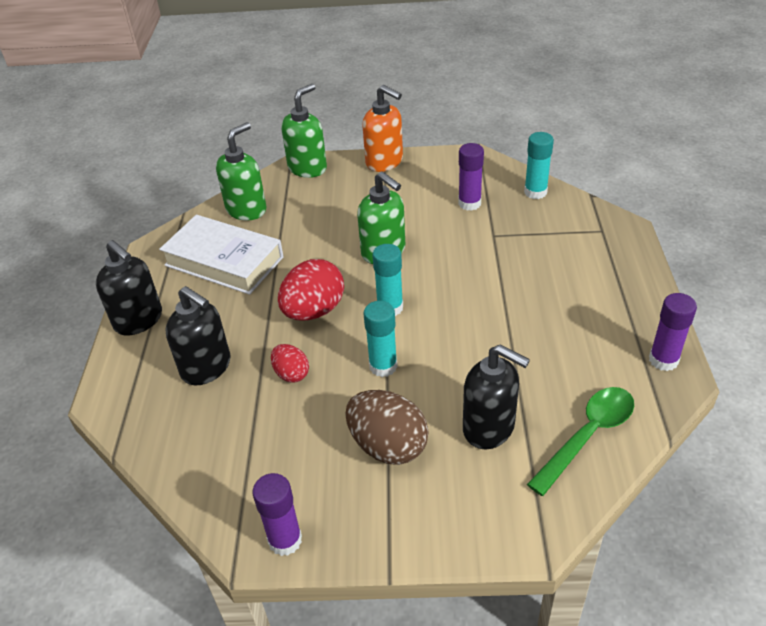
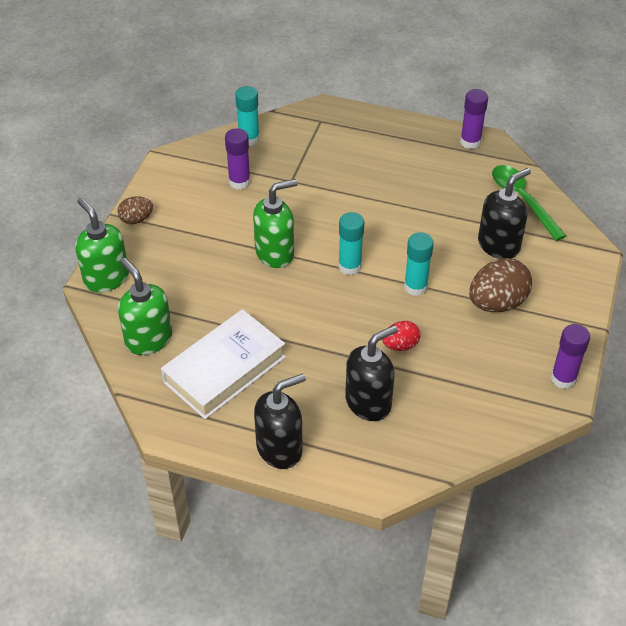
camera: 75 degrees left, 5 degrees up
red egg [278,259,344,320] -> none
orange soap dispenser [362,85,403,172] -> brown egg [117,196,153,224]

